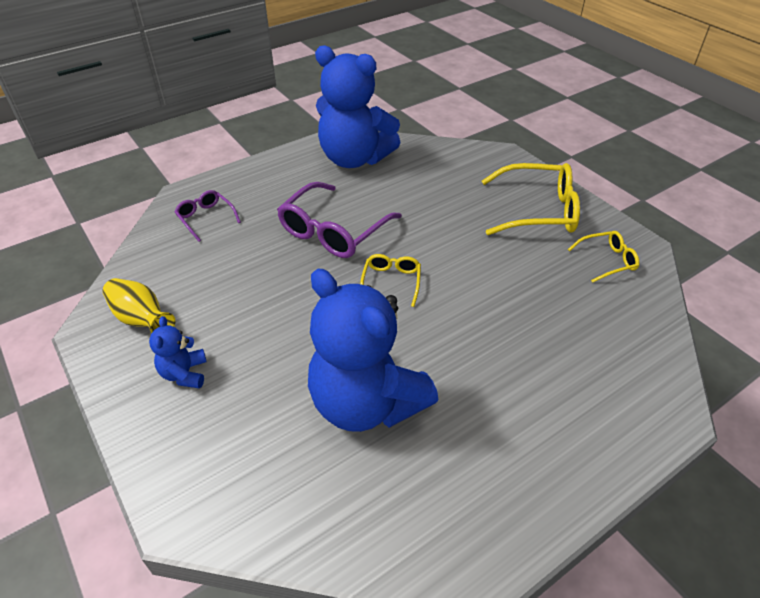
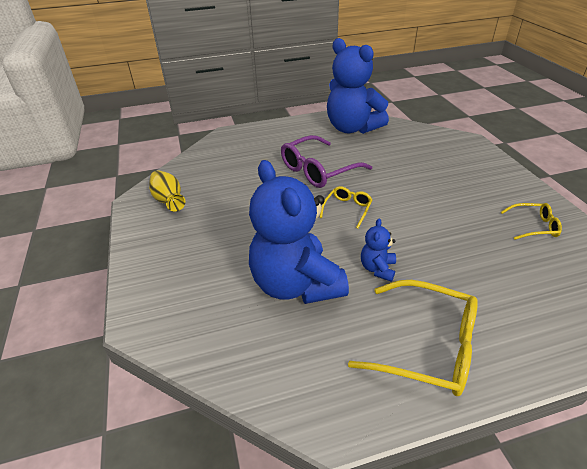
camera: 20 degrees right, 5 degrees down
blue teddy bear [149,316,207,388] -> blue teddy bear moved to [361,218,396,282]
purple glasses [175,190,241,242] -> none
yellow glasses [482,163,580,235] -> yellow glasses moved to [348,280,478,396]

